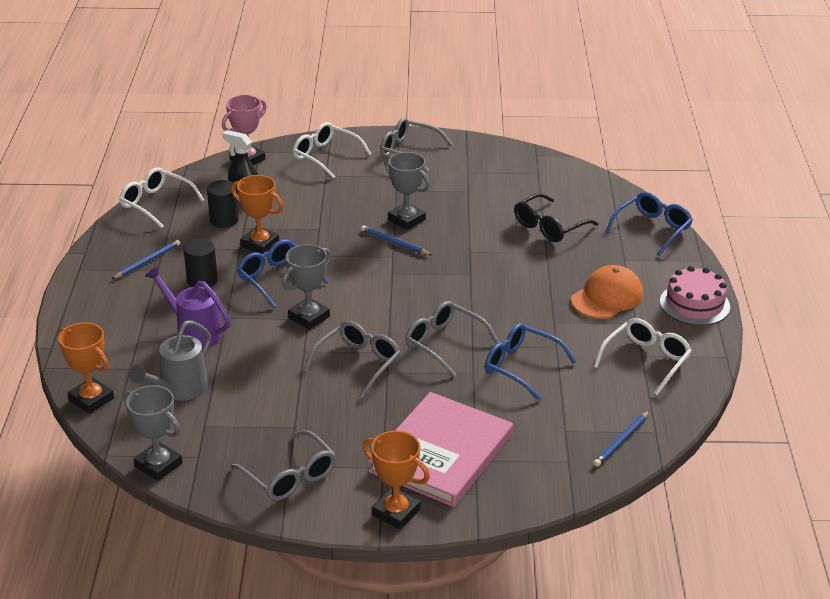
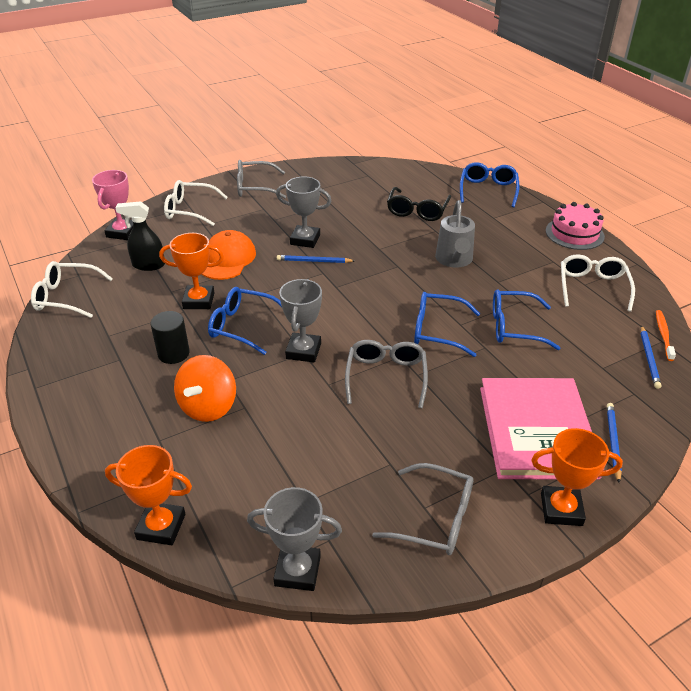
camera: 30 degrees left, 5 degrees up
blue pencil [112,240,180,279] -> blue pencil moved to [607,403,622,483]
grey watering can [129,321,211,401] -> grey watering can moved to [435,200,475,268]
purple watering can [145,265,230,348] -> orange spinning top [174,355,236,422]
black cylinder [207,180,239,228] -> none
grey glasses [406,301,500,377] -> blue glasses [414,292,480,357]
orange cap [571,265,643,319] -> orange cap moved to [202,230,256,280]
none -> orange toothbrush [656,310,676,361]

